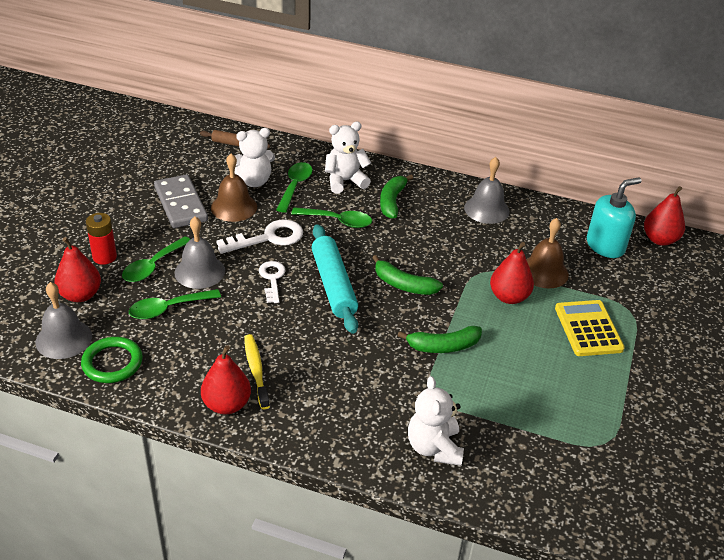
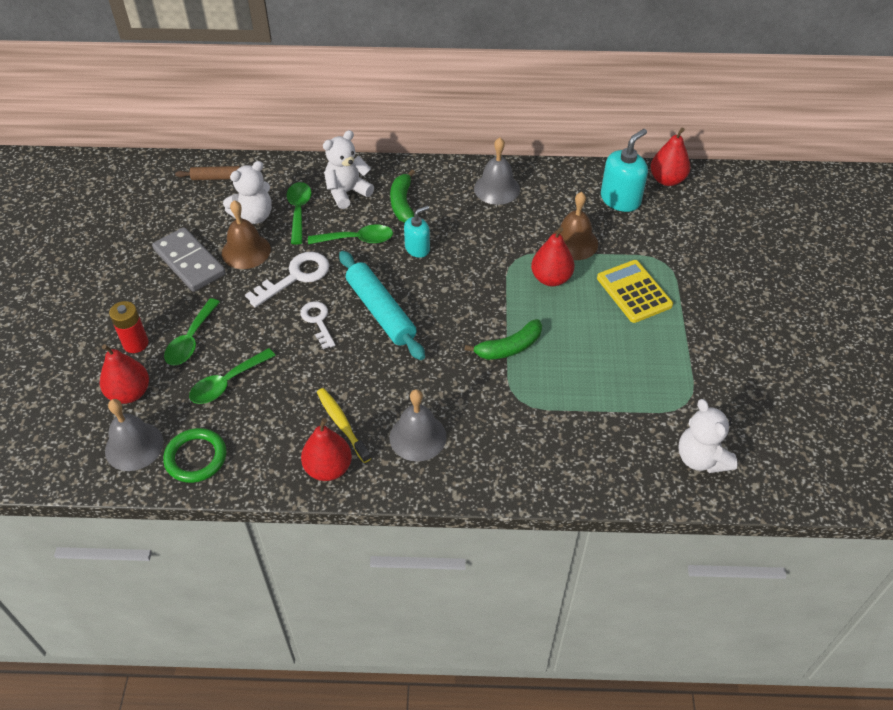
camera: 15 degrees left, 10 degrees up
grey bell [175,216,225,289] -> grey bell moved to [389,389,447,461]
green banana [372,255,443,295] -> none
white teddy bear [408,376,464,466] -> white teddy bear moved to [678,399,738,473]
none -> turquoise soap dispenser [404,206,430,258]

